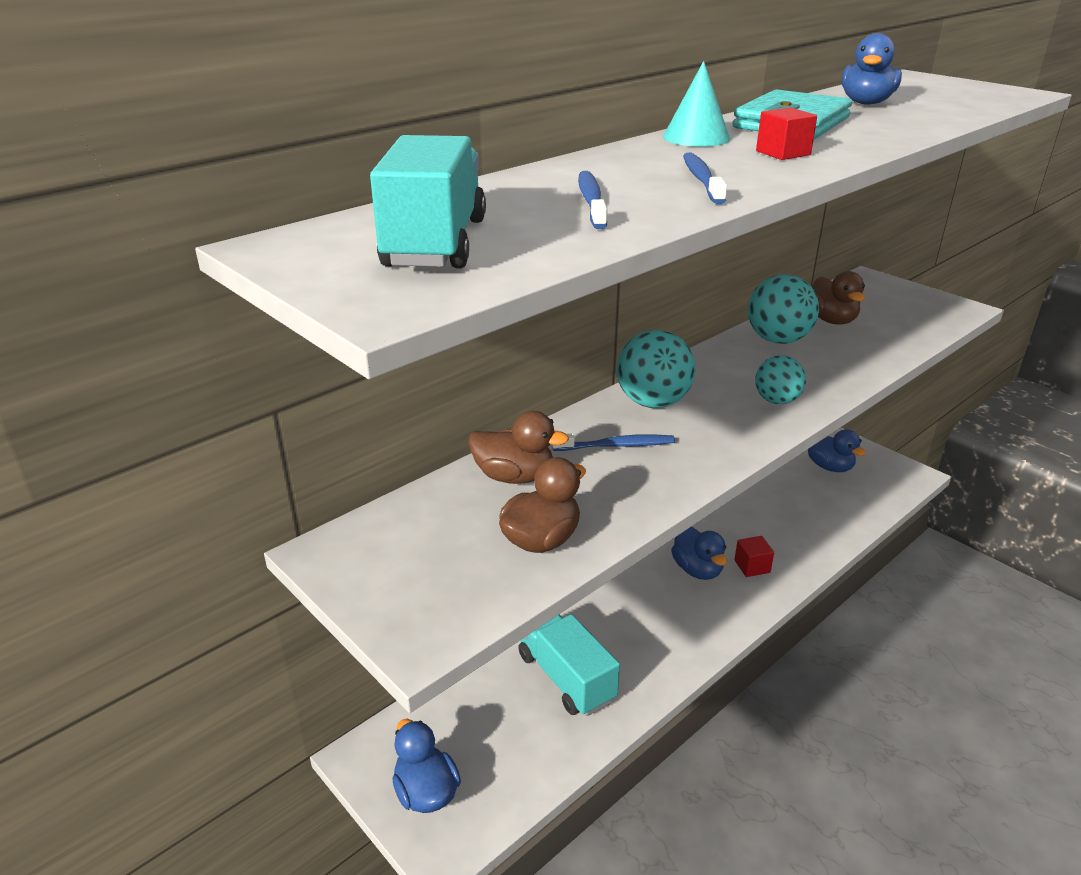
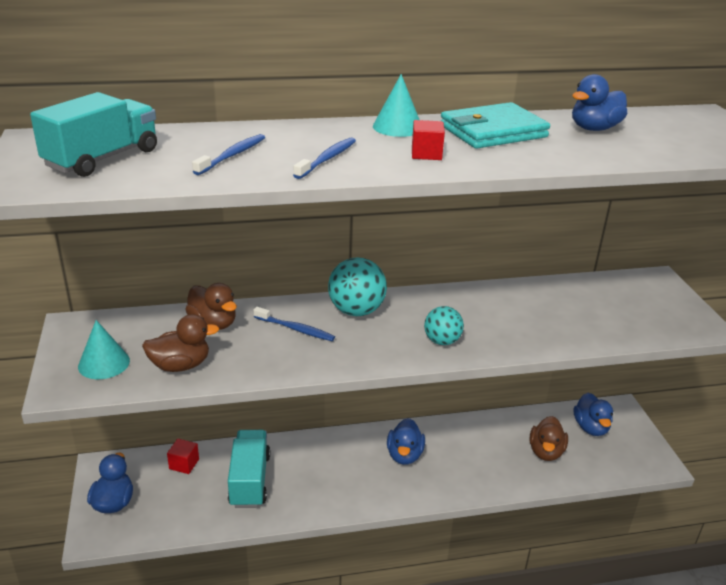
camera: 30 degrees right, 0 degrees up
red cube [734,536,774,577] -> red cube moved to [167,439,199,474]
turquoise ball [748,274,819,344] -> none
brown duck [812,271,865,325] -> brown duck moved to [529,416,568,461]
none -> turquoise cone [78,320,130,379]

